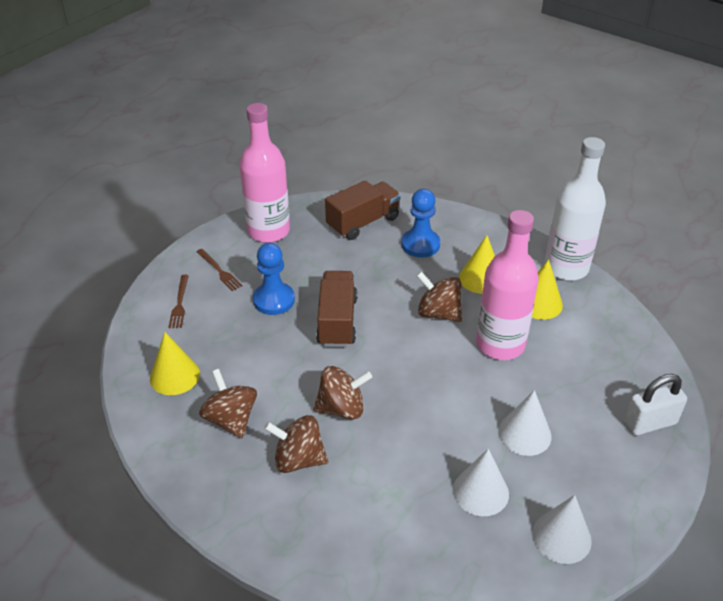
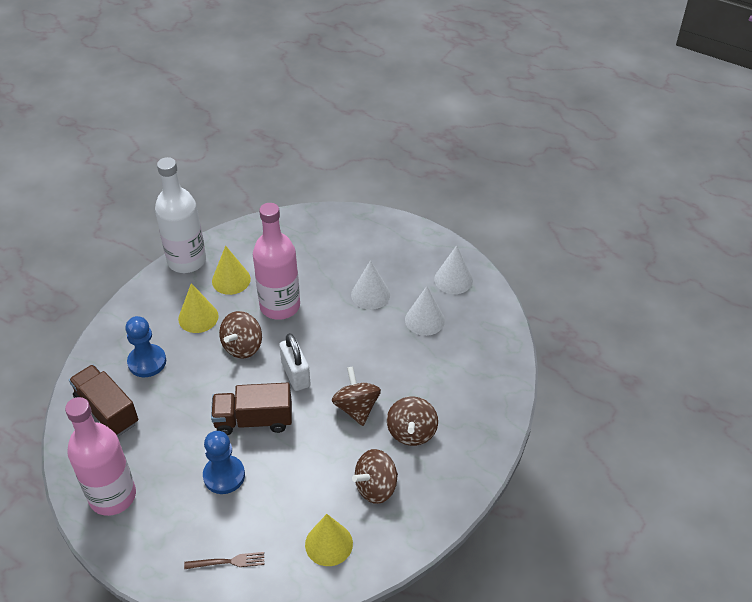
camera: 95 degrees left, 5 degrees up
brown fork [197,249,243,291] -> none
white padlock [624,374,687,436] -> white padlock moved to [279,333,311,391]

